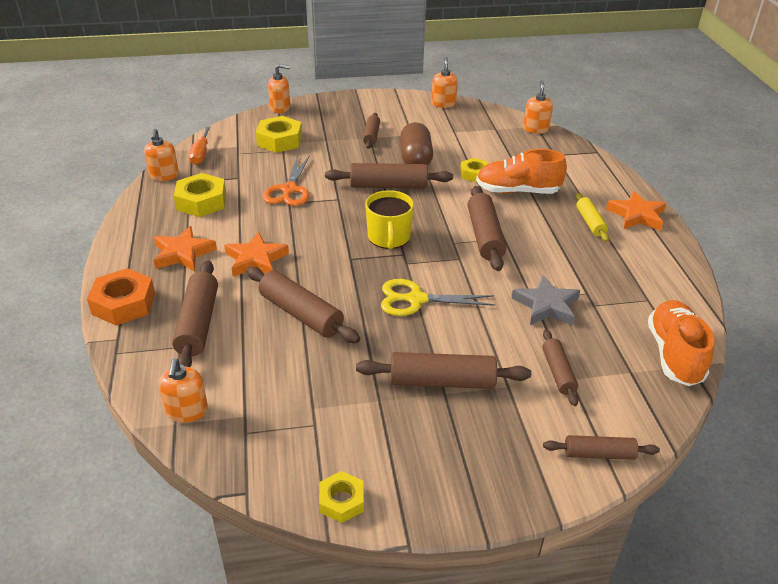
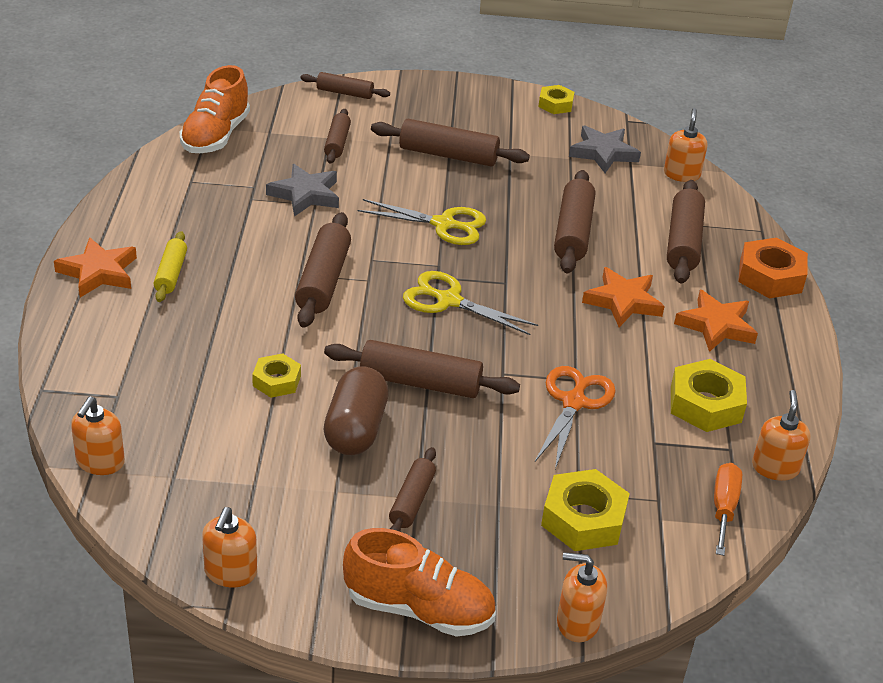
camera: 170 degrees left, 0 degrees up
brown rolling pin [246,267,360,343] -> brown rolling pin turned 45 degrees clockwise [554,170,595,273]
yellow mug [365,190,414,249] -> yellow scissors [403,271,538,335]
orange shoe [476,149,567,194] -> orange shoe moved to [343,528,496,637]
none -> grey star [569,126,641,173]

